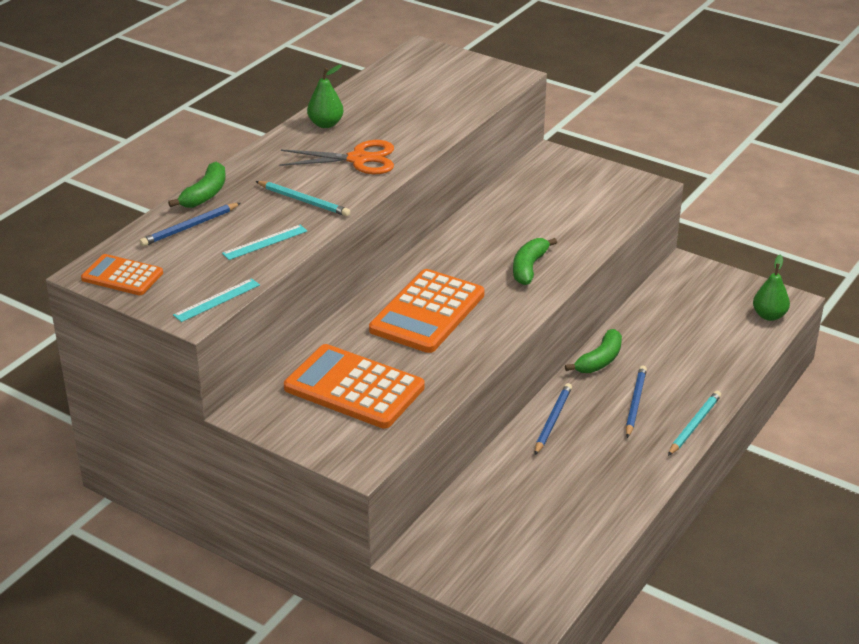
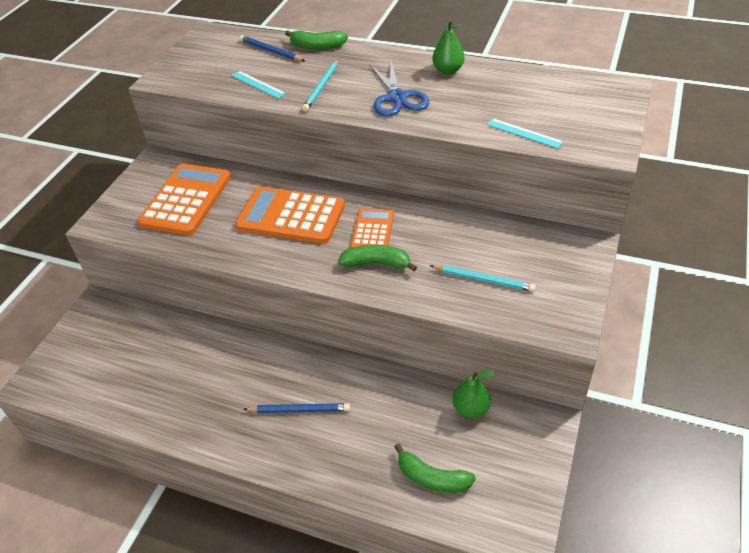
camera: 80 degrees right, 10 degrees up
orange calculator [81,254,163,295] -> orange calculator moved to [350,208,394,248]
turquoise ruler [173,278,260,322] -> turquoise ruler moved to [487,118,564,148]
orange scissors [279,140,394,174] -> blue scissors [369,61,429,117]
blue pencil [535,383,572,455] -> none
green banana [565,329,622,373] -> green banana moved to [394,443,476,493]
turquoise pencil [668,391,721,456] -> turquoise pencil moved to [430,265,536,292]
green pear [753,254,790,321] -> green pear moved to [453,370,495,419]

